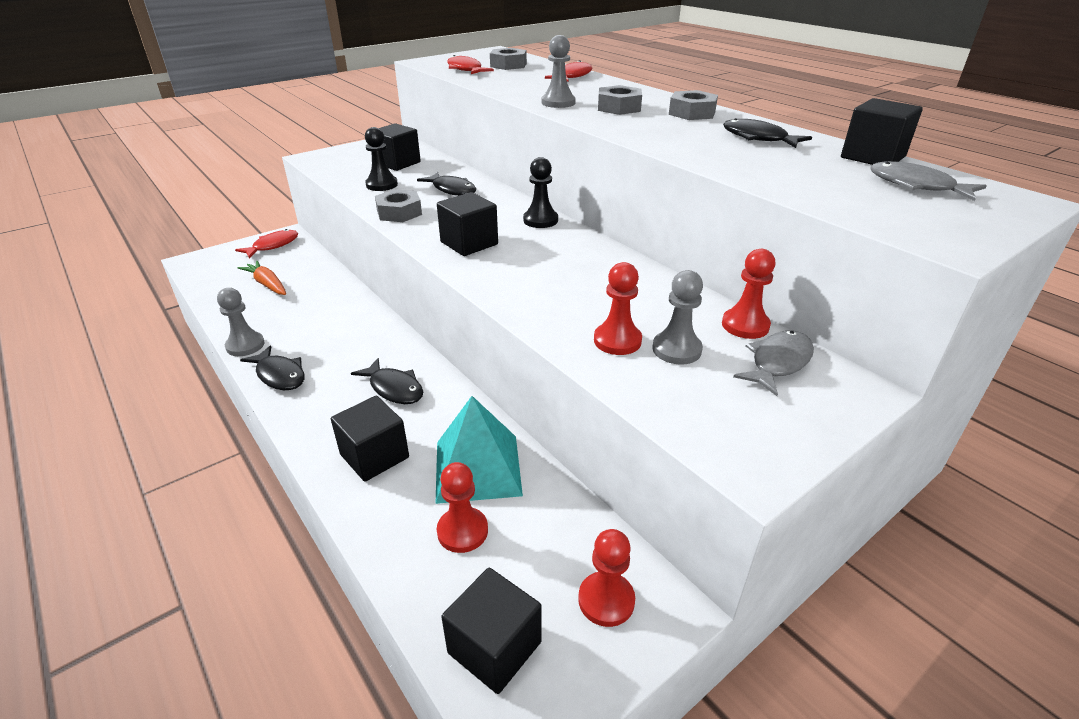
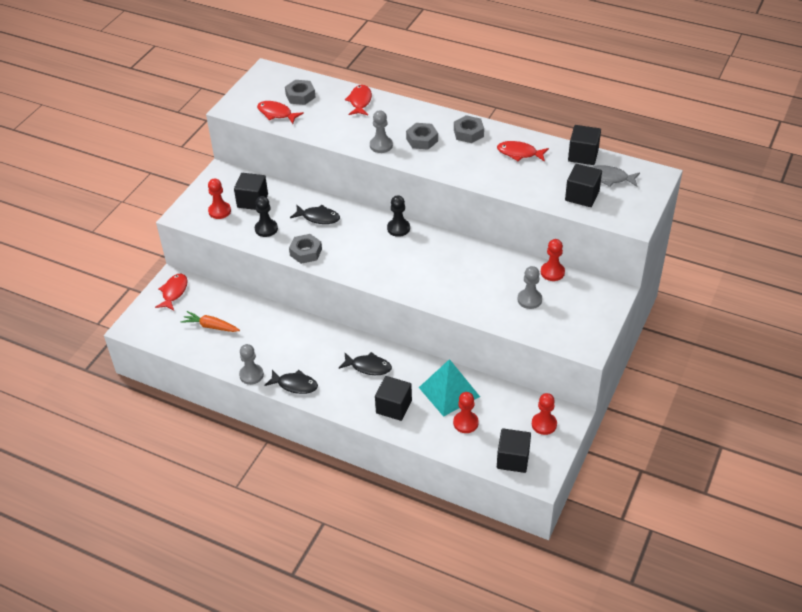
camera: 25 degrees left, 10 degrees up
black cube [437,192,498,256] -> black cube moved to [565,164,602,207]
red pawn [594,262,642,355] -> red pawn moved to [208,179,231,219]
black fish [723,118,812,148] -> red fish [497,141,549,162]
grey fish [733,331,814,396] -> none

